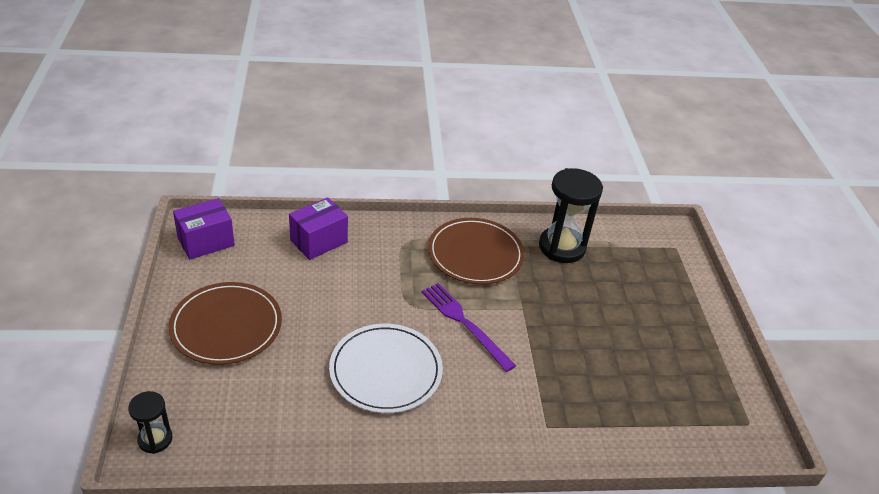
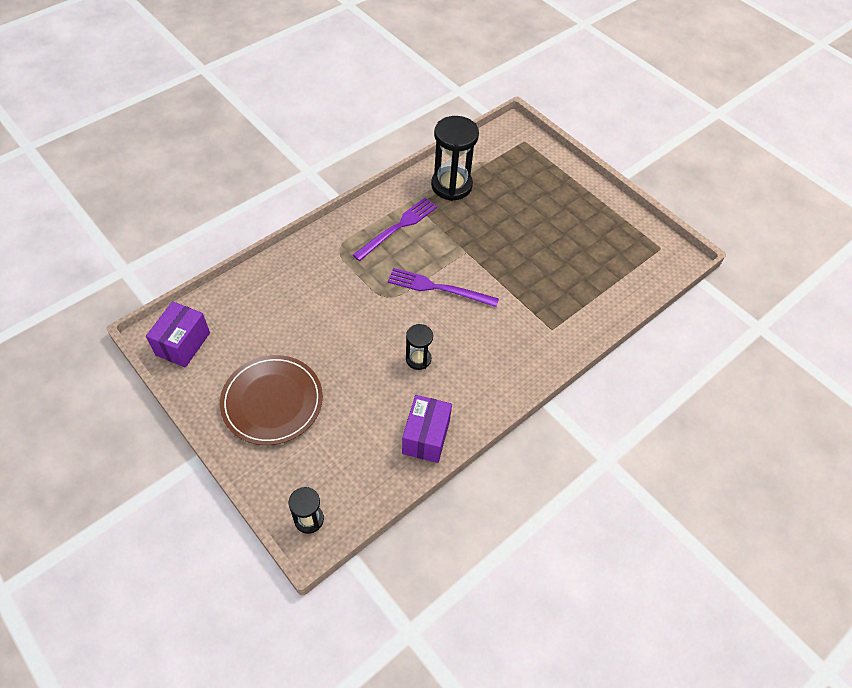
camera: 35 degrees left, 15 degrees up
purple box [289,197,348,260] -> purple box moved to [402,395,452,463]
white plate [329,324,443,413] -> black hourglass [406,324,433,370]
brown plate [428,218,525,285] -> purple fork [353,198,437,261]

